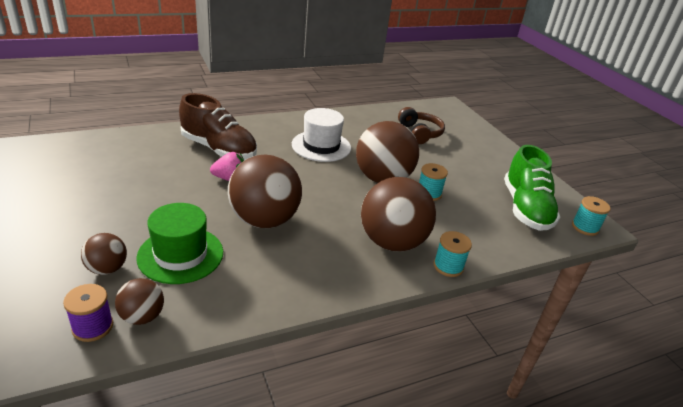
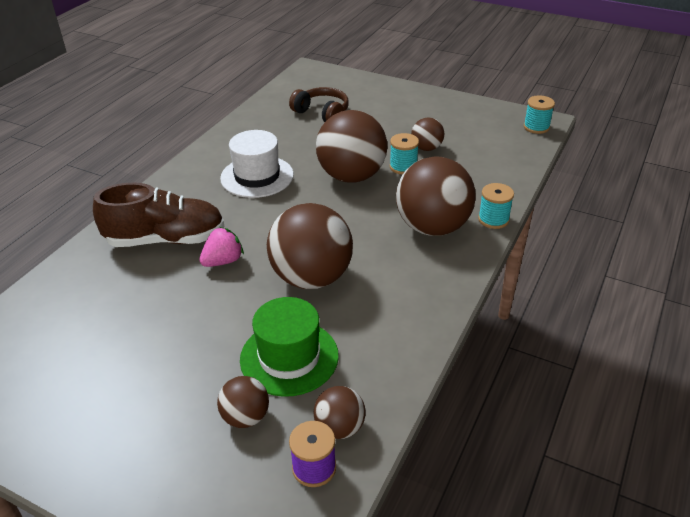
camera: 35 degrees left, 5 degrees up
green shoe [504,145,560,231] -> none
none -> brown ball [411,117,444,151]

